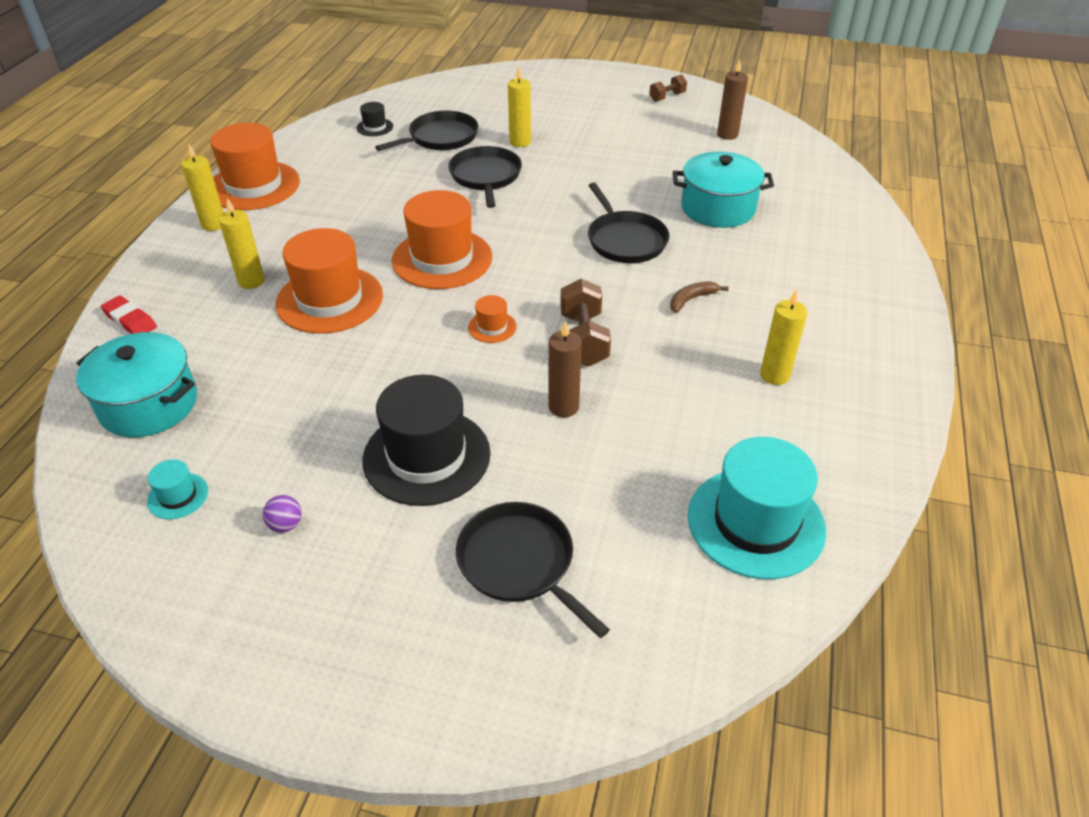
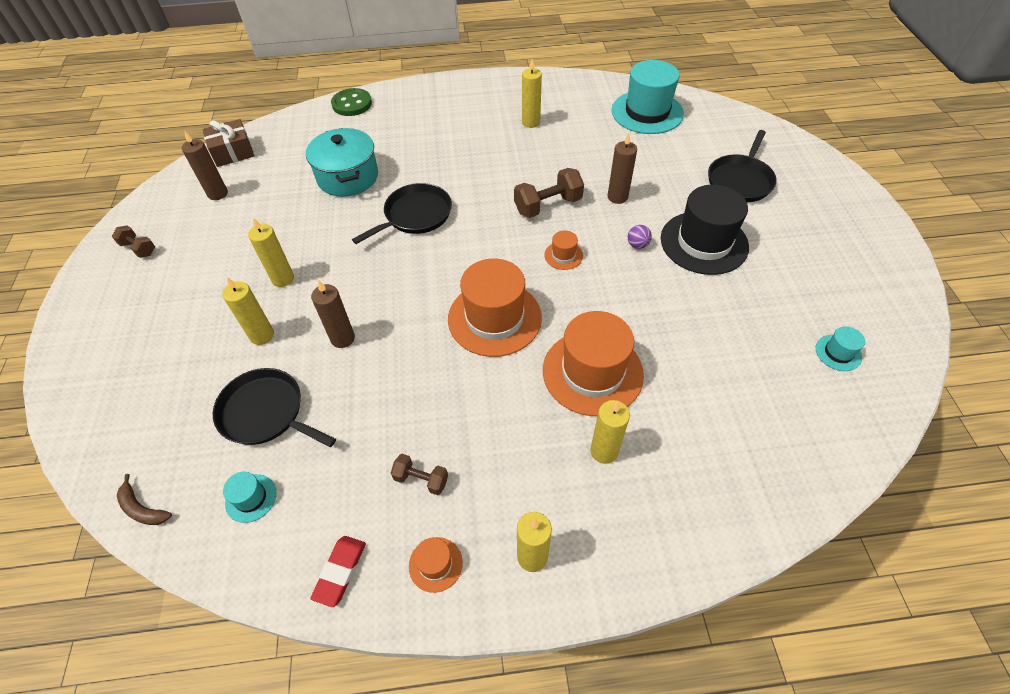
camera: 110 degrees left, 10 degrees up
turquoise pot [76,332,197,438] -> none
red eraser [101,296,157,334] -> red eraser moved to [310,536,366,607]
orange hat [210,123,300,210] -> orange hat [409,537,463,593], size x0.44
purple ball [263,495,302,533] -> purple ball moved to [628,225,652,249]
black hat [357,102,393,136] -> turquoise hat [223,472,276,523]
black pan [448,146,522,208] -> brown candle [311,280,355,348]
brown banana [670,281,729,313] -> brown banana moved to [117,474,172,525]
none -> brown gift [202,119,255,167]
none -> yellow candle [248,218,294,287]
none -> green button [331,88,372,116]
none -> brown dumbbell [391,454,448,495]

